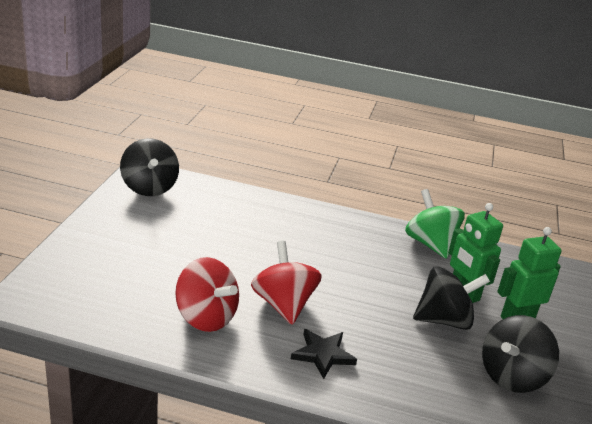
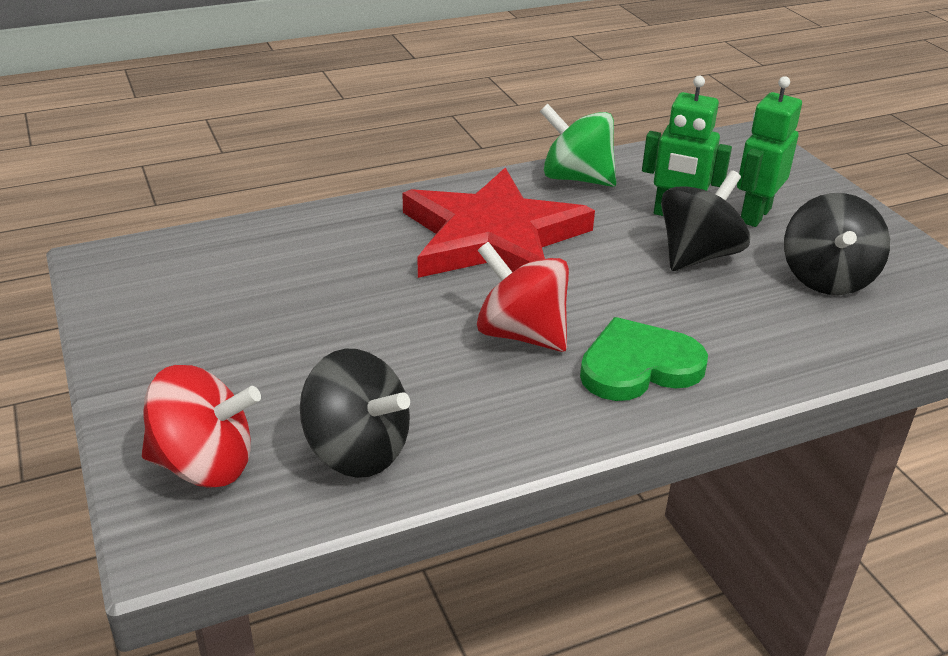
camera: 35 degrees left, 5 degrees up
black spinning top [120,138,179,196] -> black spinning top moved to [300,349,410,478]
red spinning top [175,257,239,332] -> red spinning top moved to [142,365,261,488]
black star [291,329,357,379] -> green heart [580,317,708,401]
none -> red star [402,168,595,278]

